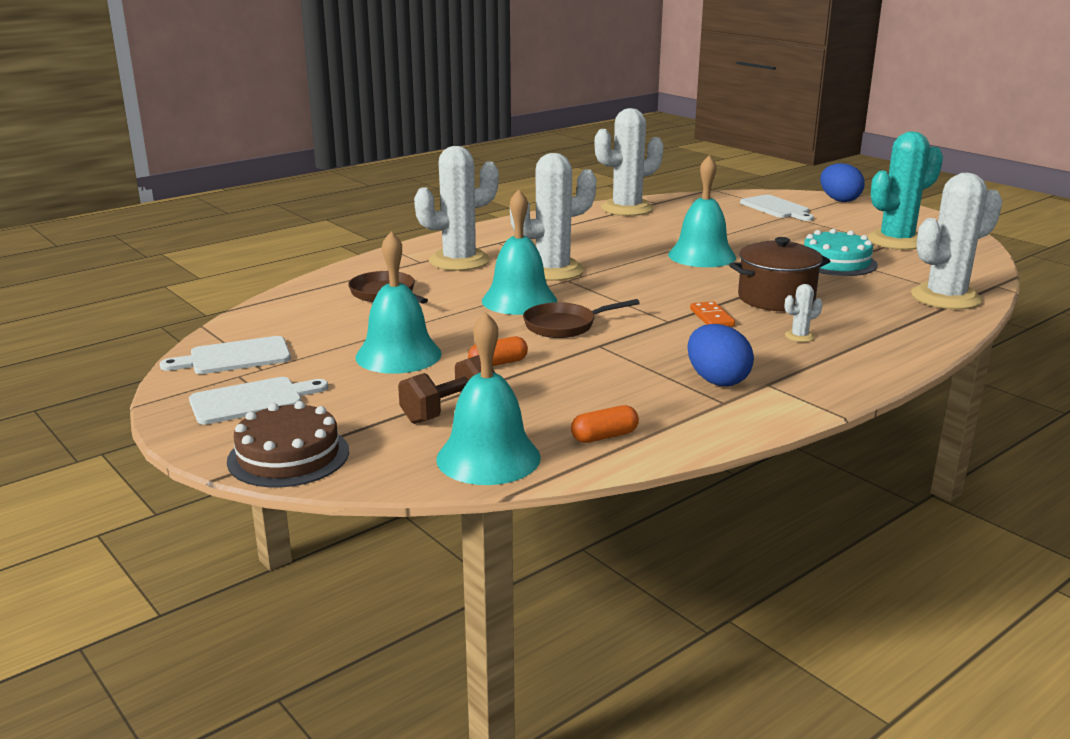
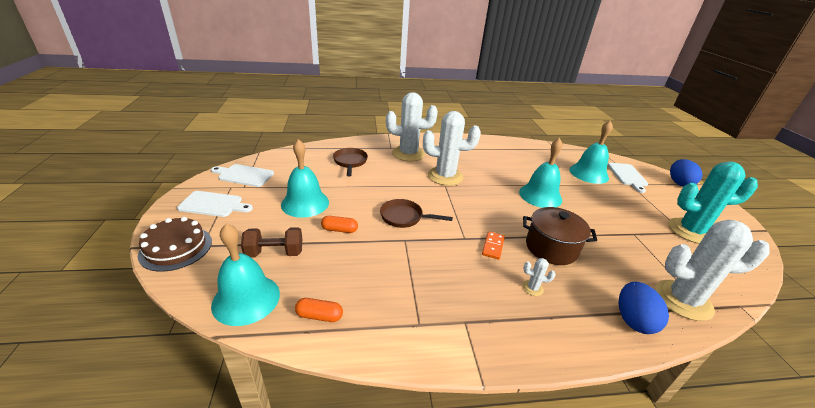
camera: 30 degrees right, 10 degrees up
turquoise bell [482,189,557,315] -> turquoise bell moved to [569,121,613,184]
white cactus [595,108,664,216] -> none
blue egg [687,324,754,386] -> blue egg moved to [619,282,669,334]
turquoise cake [804,229,877,276] -> none

